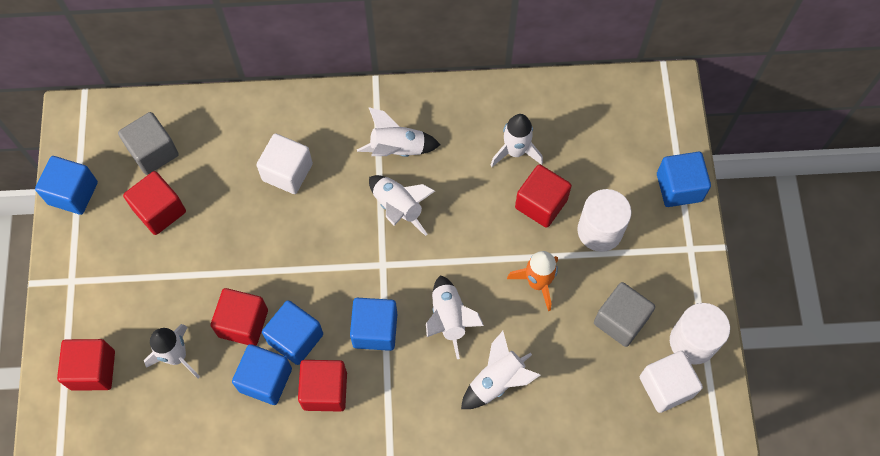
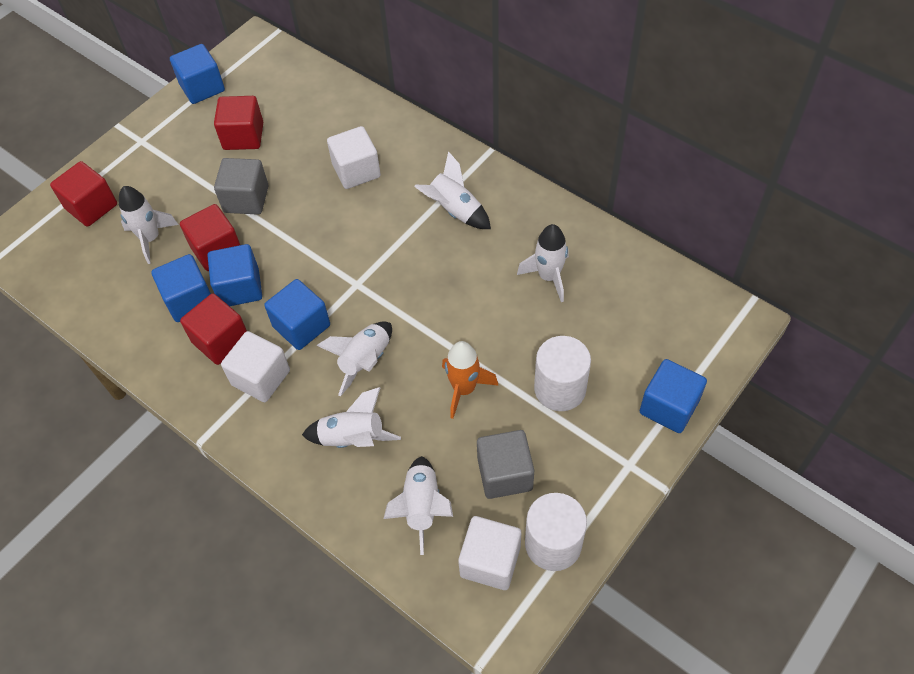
camera: 45 degrees right, 10 degrees down
grey cube [118,112,179,175] -> grey cube moved to [214,158,268,215]
white rocket [369,175,435,236] -> white rocket moved to [384,456,453,555]
red cube [515,164,572,228] -> none
none -> white cube [221,331,290,402]

